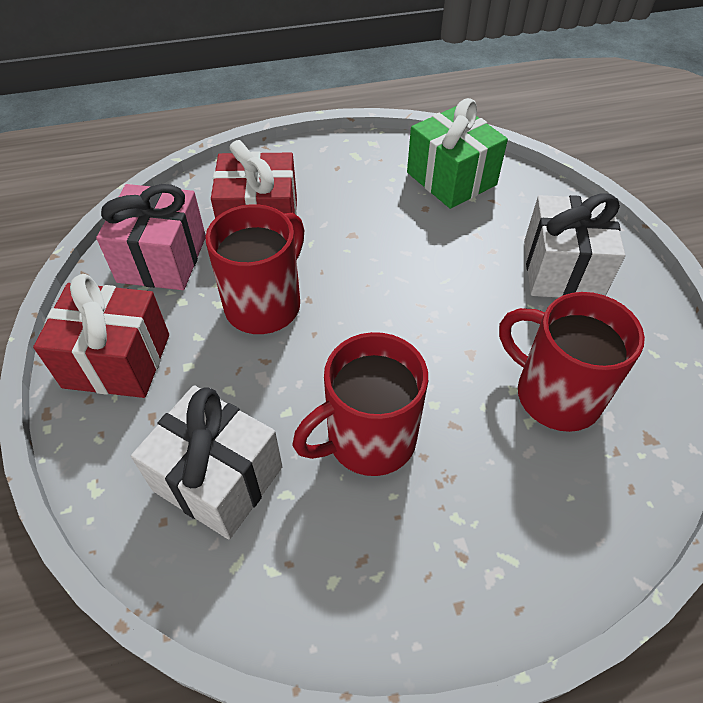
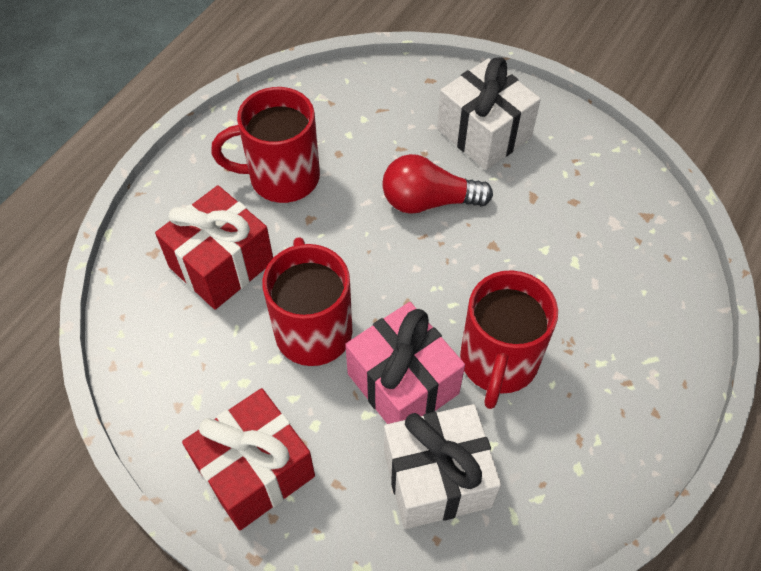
camera: 45 degrees left, 5 degrees up
pink gift [96,184,206,290] -> pink gift moved to [345,302,465,424]
green gift [407,98,508,209] -> none
red mug [499,292,645,432] -> red mug moved to [211,87,320,203]
none -> red light bulb [382,154,493,214]

